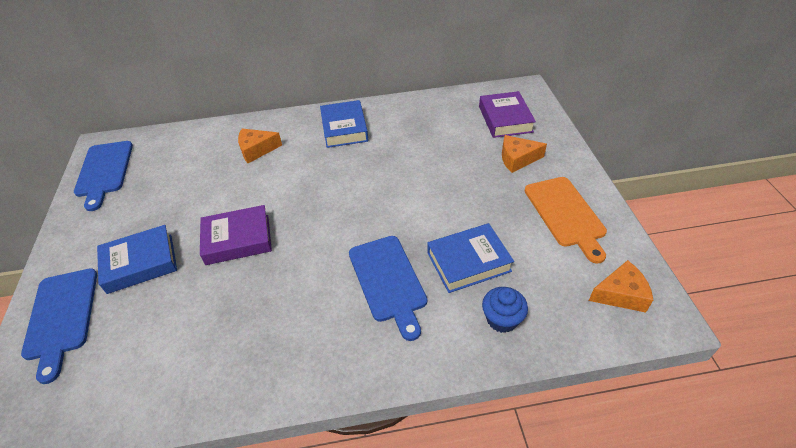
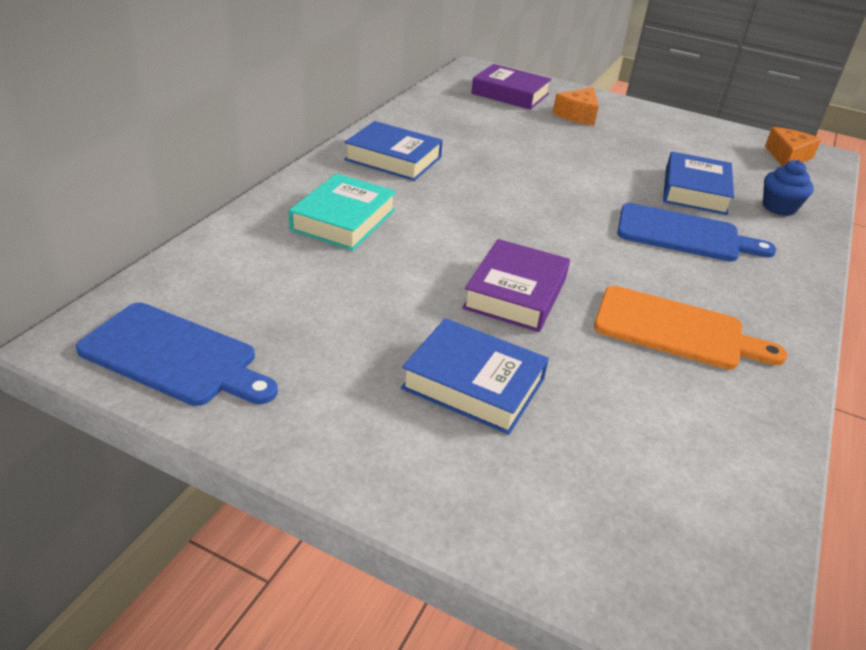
camera: 60 degrees left, 10 degrees down
blue cutting board [21,268,97,384] -> none
blue book [97,225,177,294] -> blue book turned 75 degrees counterclockwise [401,318,549,435]
orange cheese [238,128,282,163] -> turquoise book [289,174,396,251]
orange cutting board [525,177,607,264] -> orange cutting board moved to [594,286,788,370]

